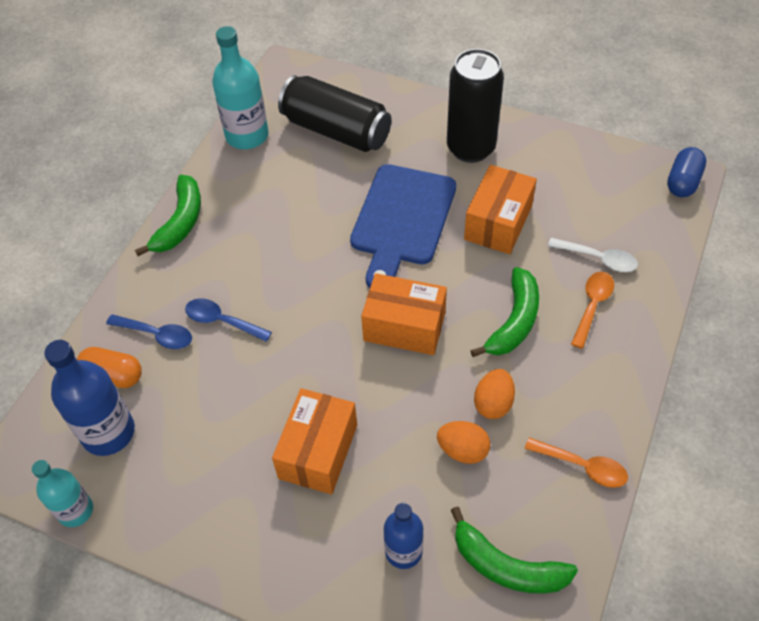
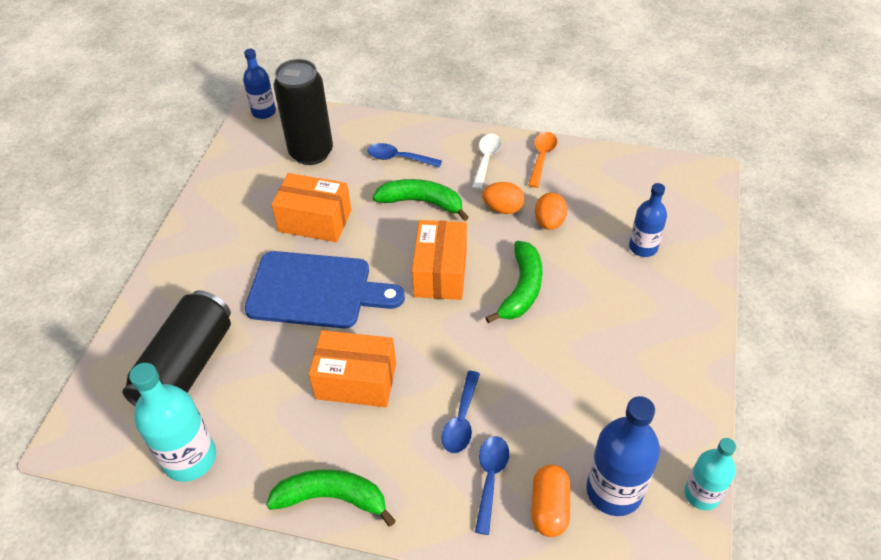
camera: 100 degrees left, 5 degrees down
orange box [272,388,357,494] -> orange box moved to [309,330,396,407]
black can [447,49,504,163] -> black can moved to [274,59,333,165]
green banana [451,507,578,594] -> green banana moved to [485,241,543,323]
white spoon [548,238,638,272] -> white spoon moved to [472,134,502,190]
orange spoon [571,272,614,349] -> blue spoon [368,143,442,168]
blue capsule [667,147,706,197] -> blue bottle [243,49,276,119]

